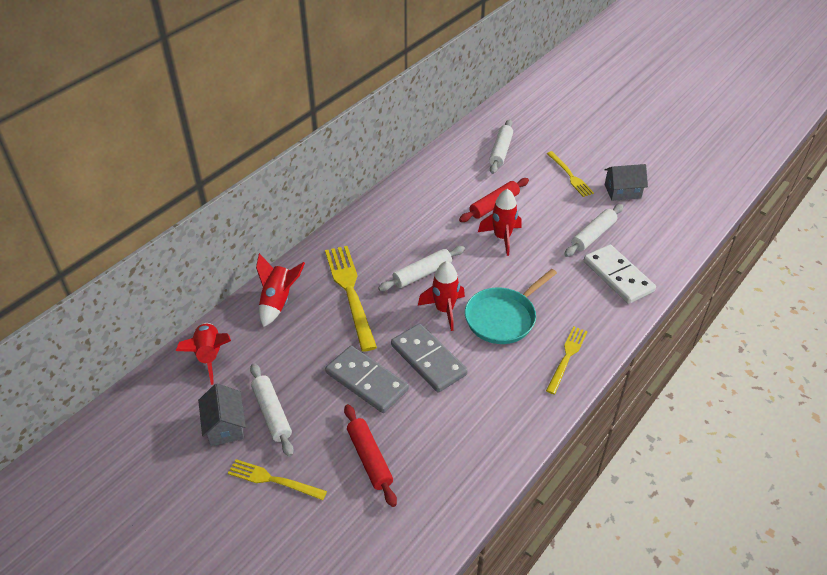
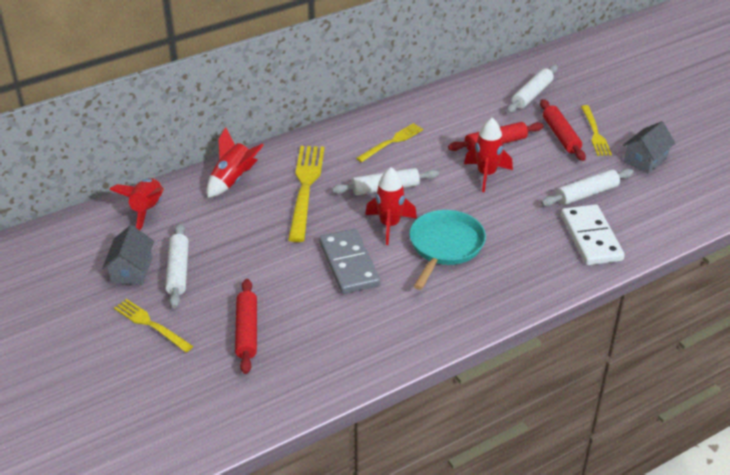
camera: 20 degrees right, 5 degrees down
grey domino [325,346,409,413] -> none
turquoise pan [465,269,557,344] -> turquoise pan turned 135 degrees clockwise [409,210,486,290]
yellow fork [546,326,588,394] -> yellow fork moved to [356,123,423,162]
grey house [605,164,648,201] -> grey house turned 60 degrees counterclockwise [623,121,675,174]
none -> red rolling pin [540,99,586,161]

